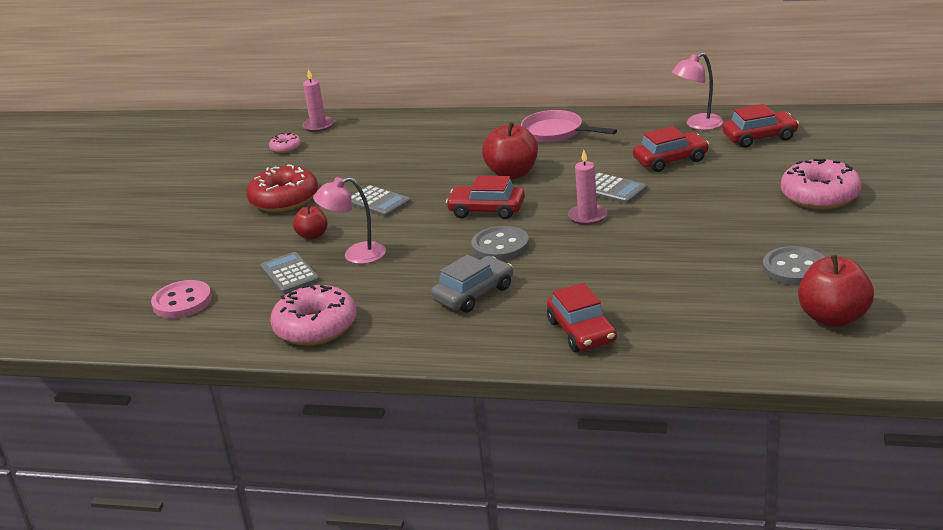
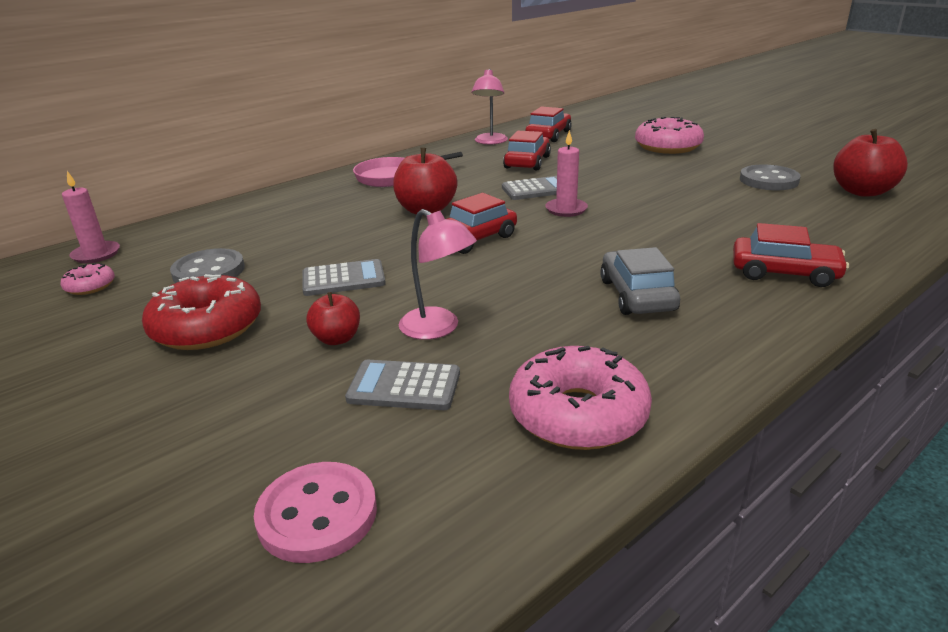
camera: 55 degrees left, 0 degrees up
pink lamp [313,177,386,264] -> pink lamp turned 75 degrees counterclockwise [399,209,477,340]
grey button [471,226,529,261] -> grey button moved to [170,248,245,283]

